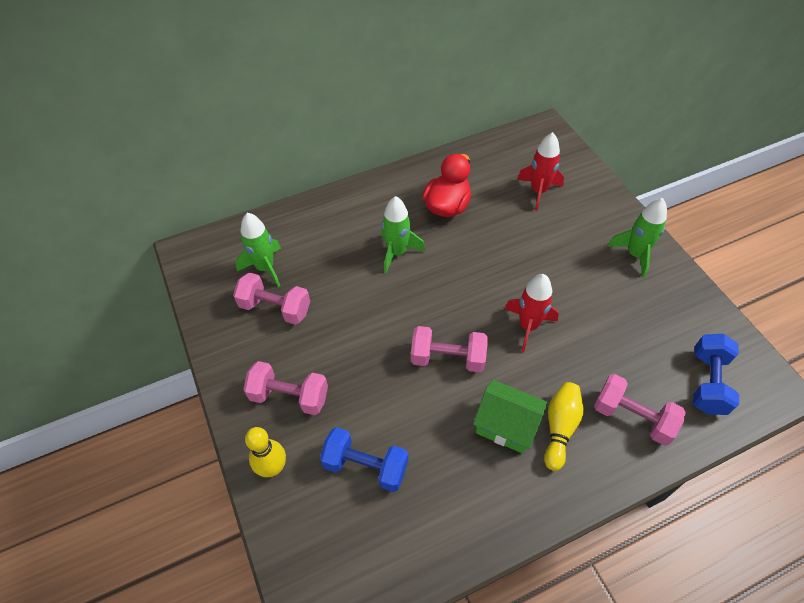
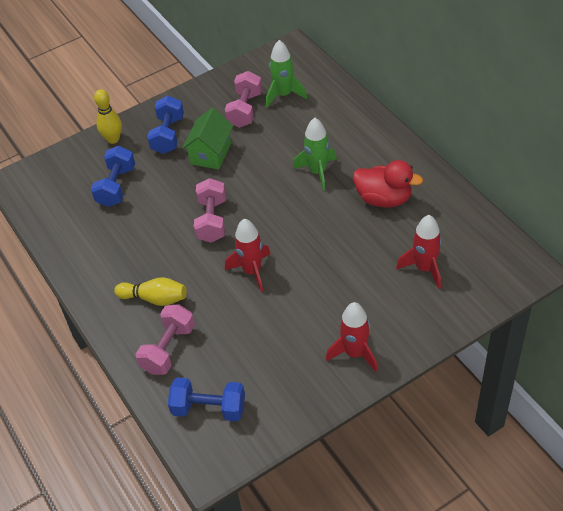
camera: 85 degrees right, 5 degrees down
pink dumbbell [243,361,328,415] -> blue dumbbell [147,96,184,154]
green house [473,380,547,454] -> green house moved to [182,108,234,169]
green rocket [607,198,667,278] -> red rocket [326,302,378,372]

